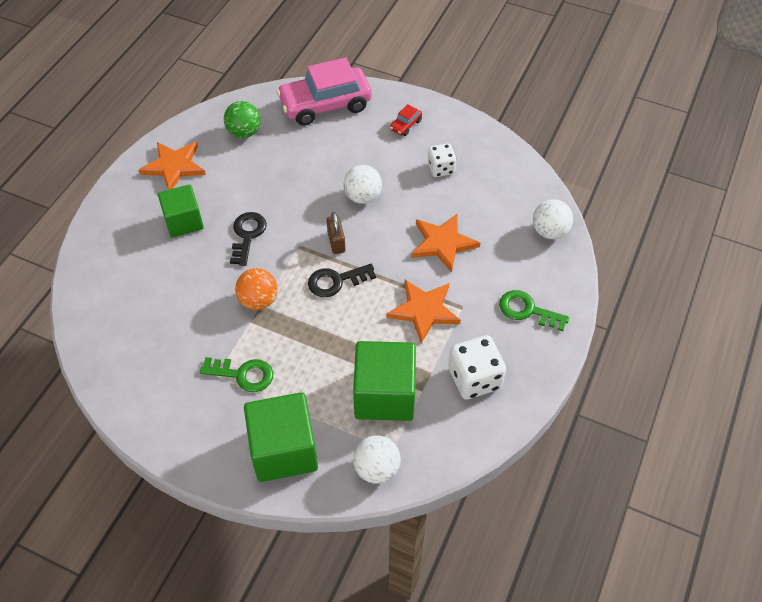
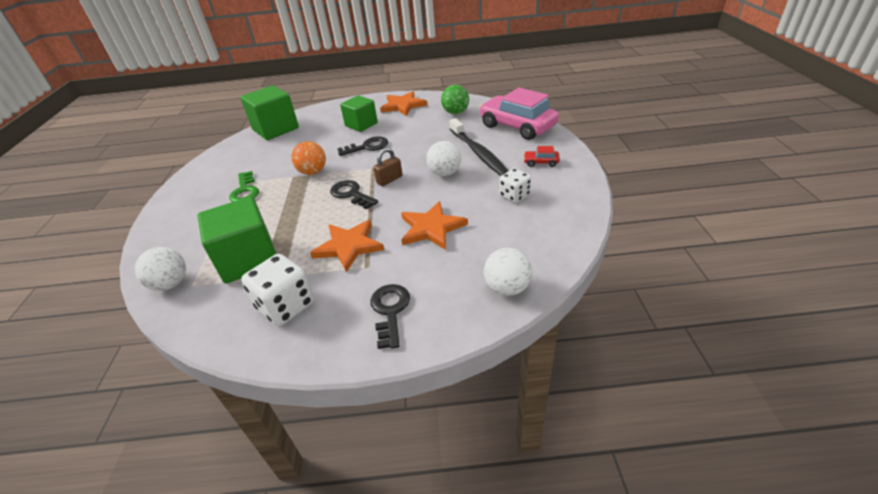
camera: 65 degrees right, 15 degrees down
green cube [244,392,318,482] -> green cube moved to [240,85,299,140]
green key [499,290,569,331] -> black key [370,284,410,349]
none -> black toothbrush [449,118,508,176]

